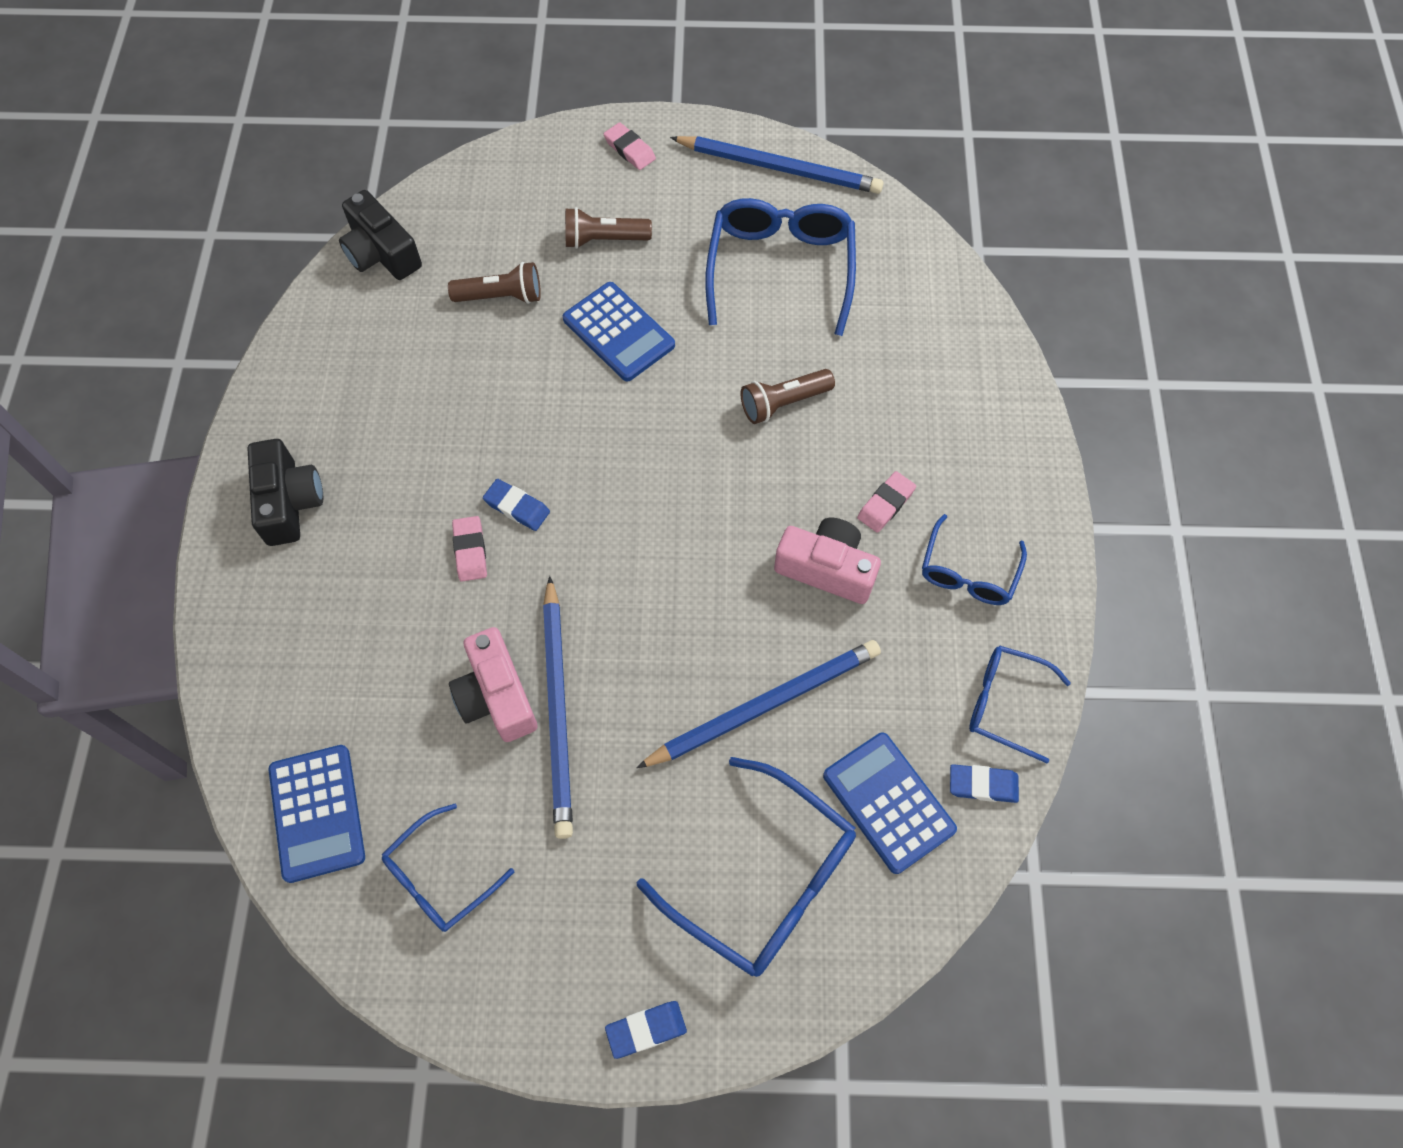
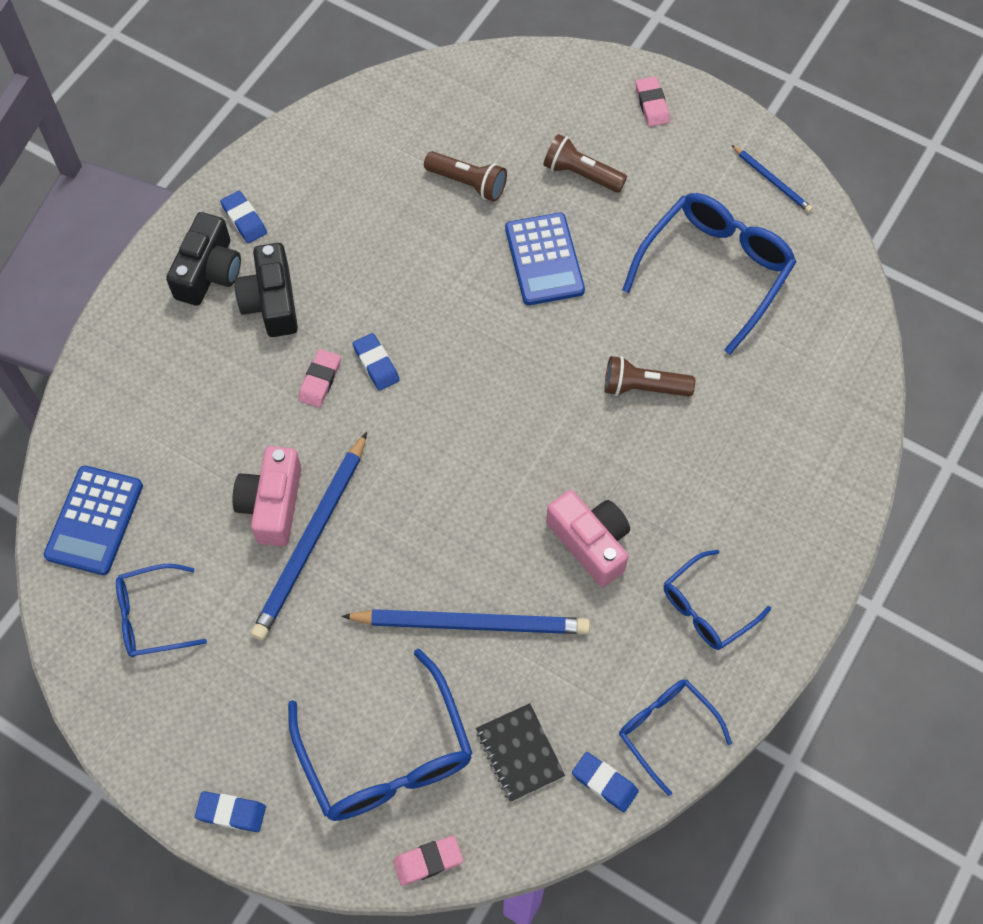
camera: 30 degrees right, 0 degrees up
black camera [339,190,422,280] -> black camera moved to [234,243,298,337]
blue pencil [670,136,884,194] -> blue pencil [732,145,813,213], size x0.50
blue calculator [823,732,957,874] -> black notebook [476,703,565,802]
pink eraser [857,471,916,533] -> pink eraser moved to [393,836,463,886]
none -> blue eraser [220,191,267,243]

